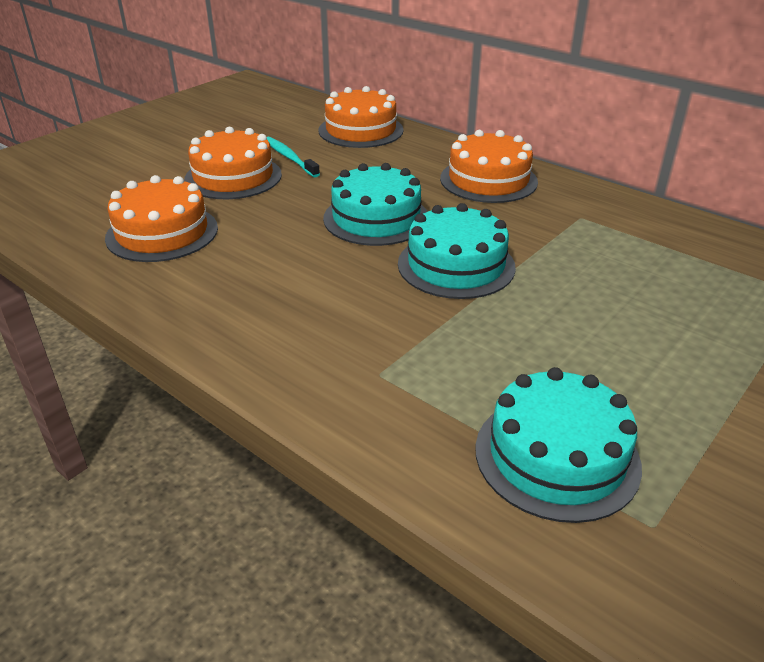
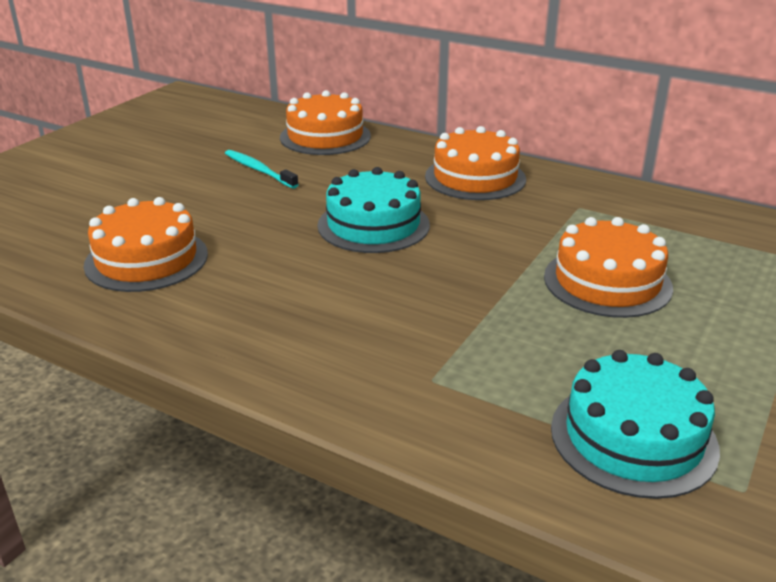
camera: 10 degrees left, 5 degrees down
orange cake [184,127,282,199] -> orange cake moved to [544,217,673,318]
turquoise cake [398,203,516,299] -> none

